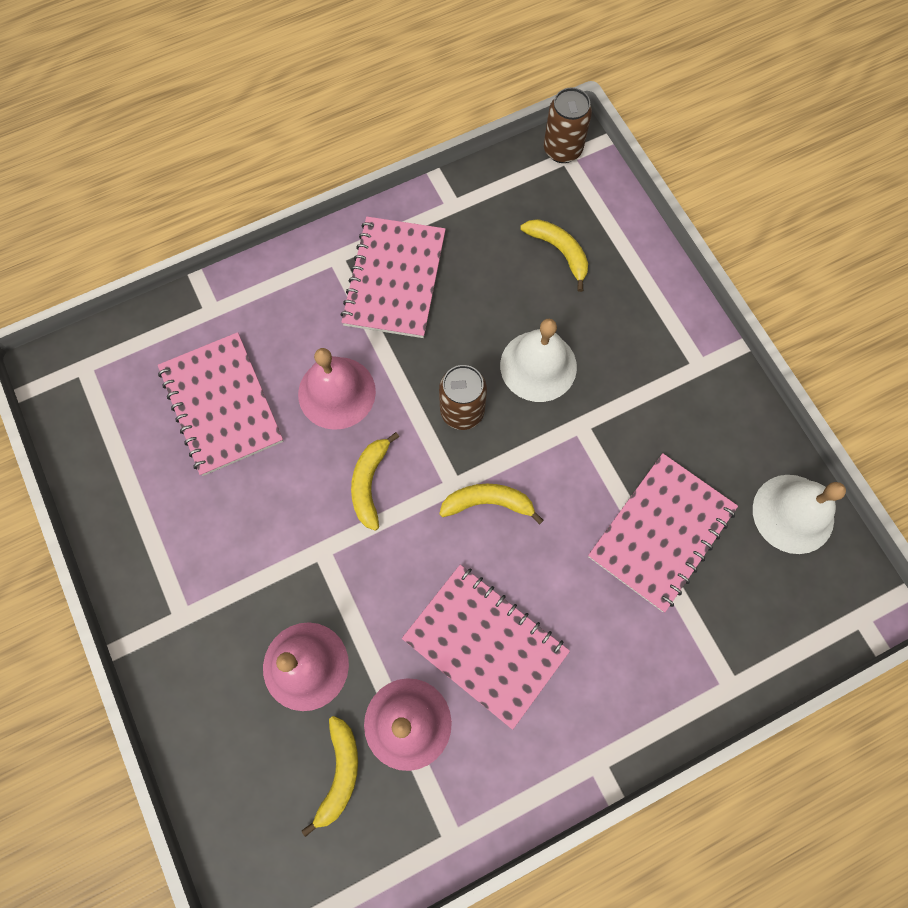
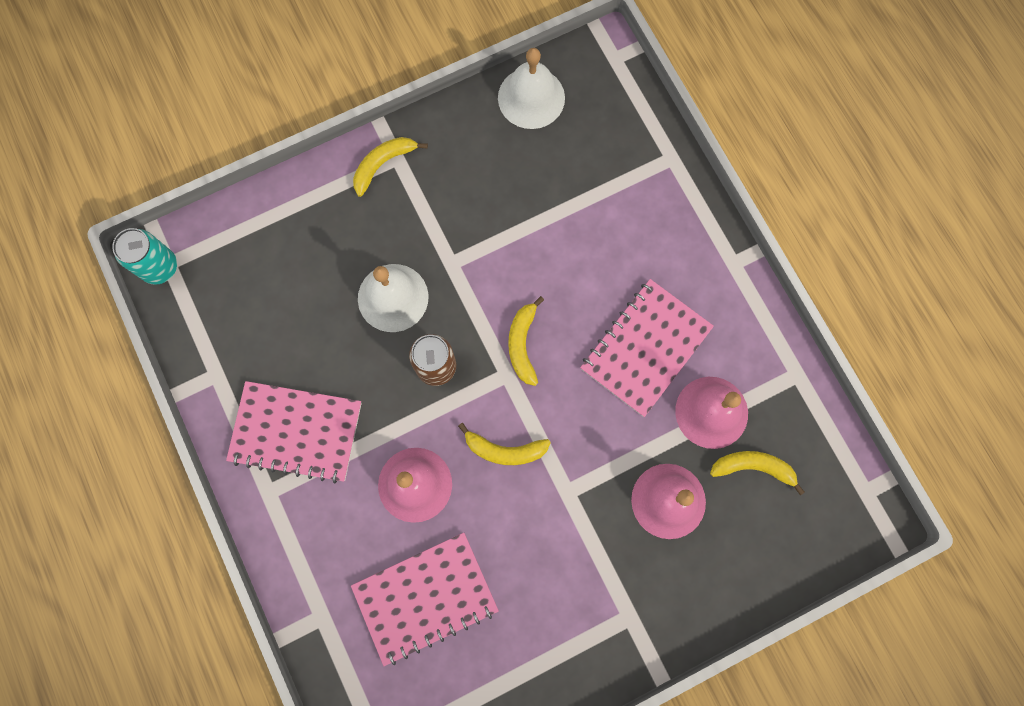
camera: 90 degrees left, 5 degrees up
yellow banana [520,219,588,292] -> yellow banana moved to [353,137,428,197]
brown can [544,88,592,163] -> turquoise can [112,228,177,285]
pink notebook [588,453,738,612] -> none

